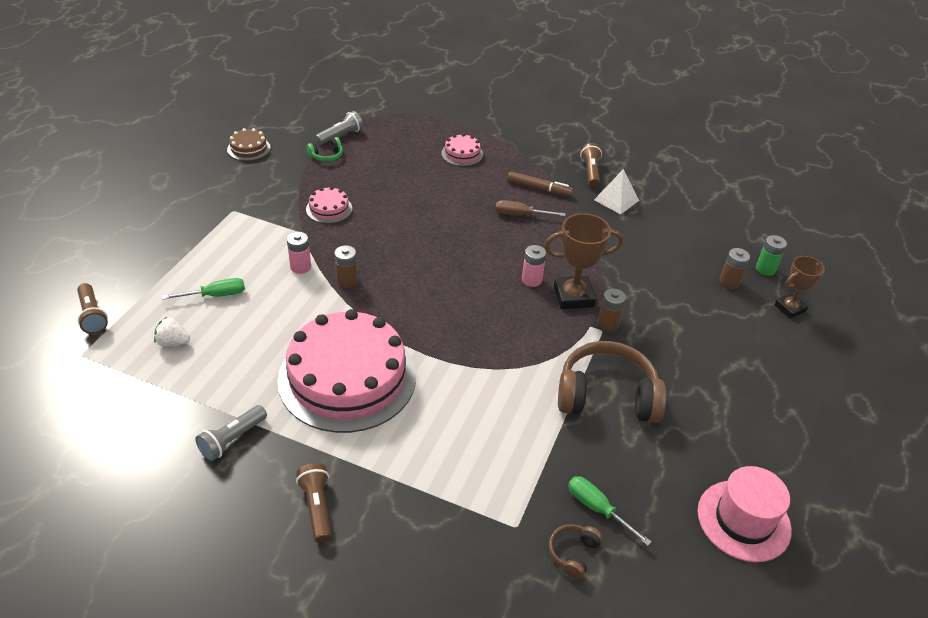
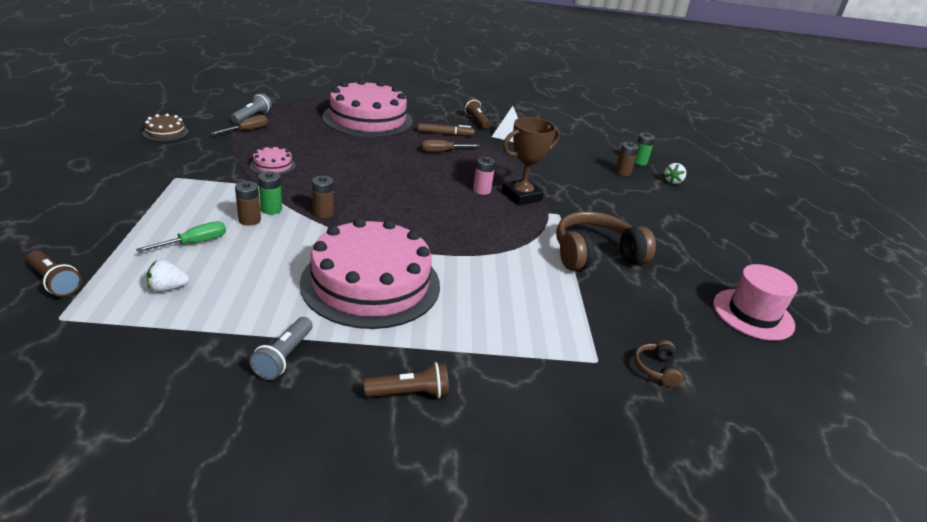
camera: 25 degrees left, 10 degrees down
pink battery [287,232,311,274] -> green battery [258,171,282,214]
brown flashlight [296,463,332,543] -> brown flashlight turned 120 degrees clockwise [364,362,449,398]
green headphones [307,137,343,161] -> brown screwdriver [210,115,268,135]
pink cake [441,134,483,166] -> pink cake [323,79,413,138], size x2.43
green screwdriver [568,476,651,546] -> none
brown battery [598,288,626,332] -> brown battery moved to [235,181,261,226]
brown trophy [774,256,825,319] -> white strawberry [664,163,686,184]

